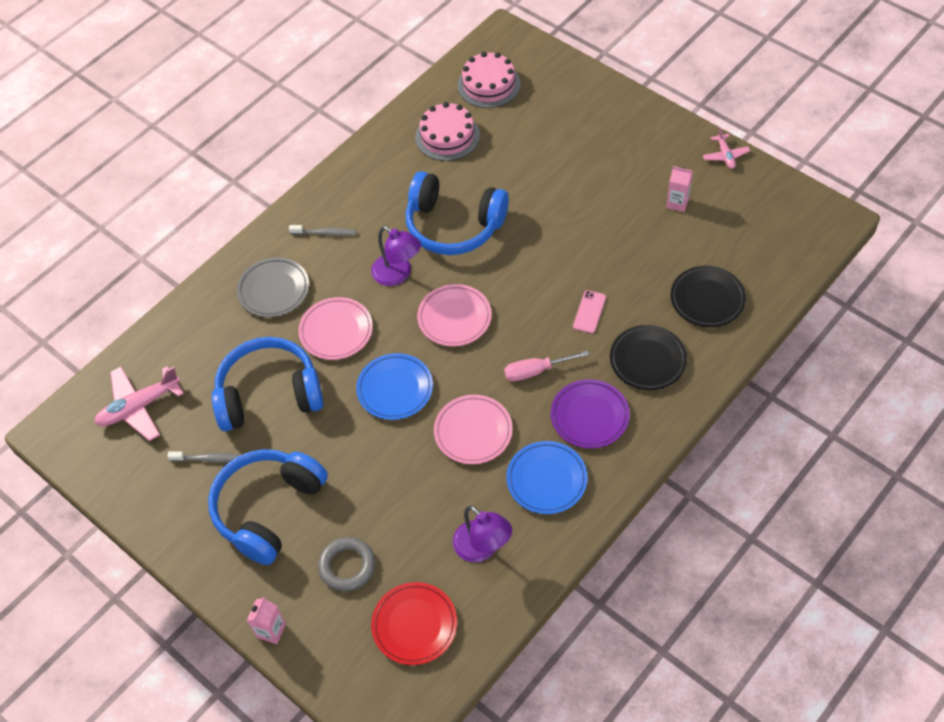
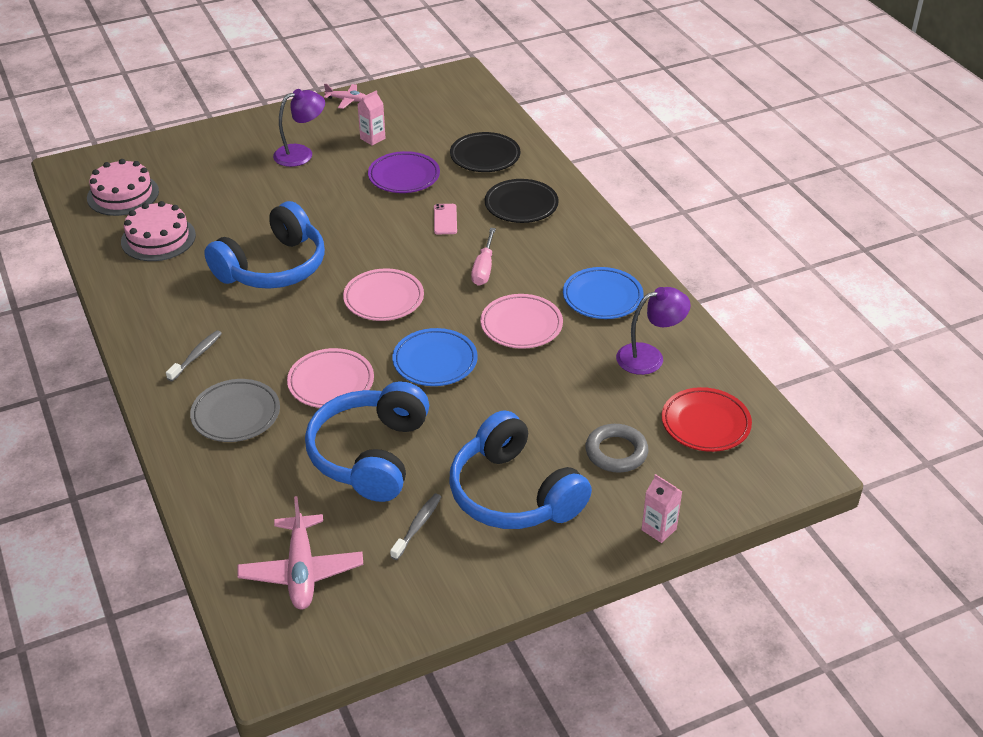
camera: 70 degrees left, 15 degrees down
purple lamp [371,226,421,286] -> purple lamp moved to [273,89,325,167]
purple plate [551,379,630,448] -> purple plate moved to [368,151,440,193]
pink phone [573,290,606,333] -> pink phone turned 45 degrees clockwise [434,204,457,234]

